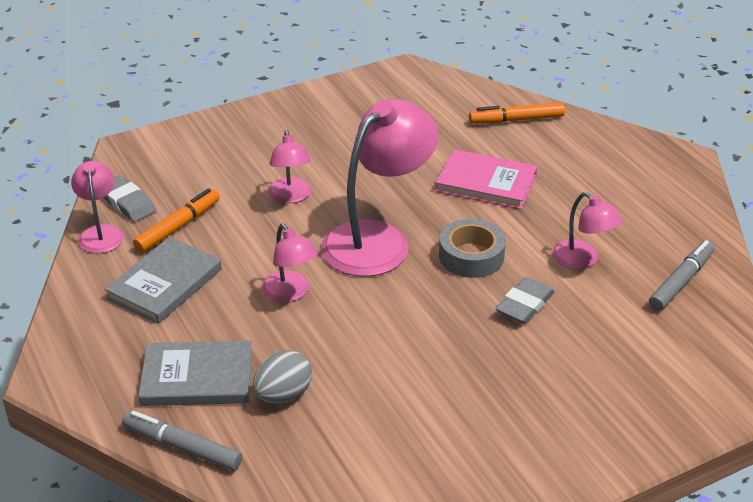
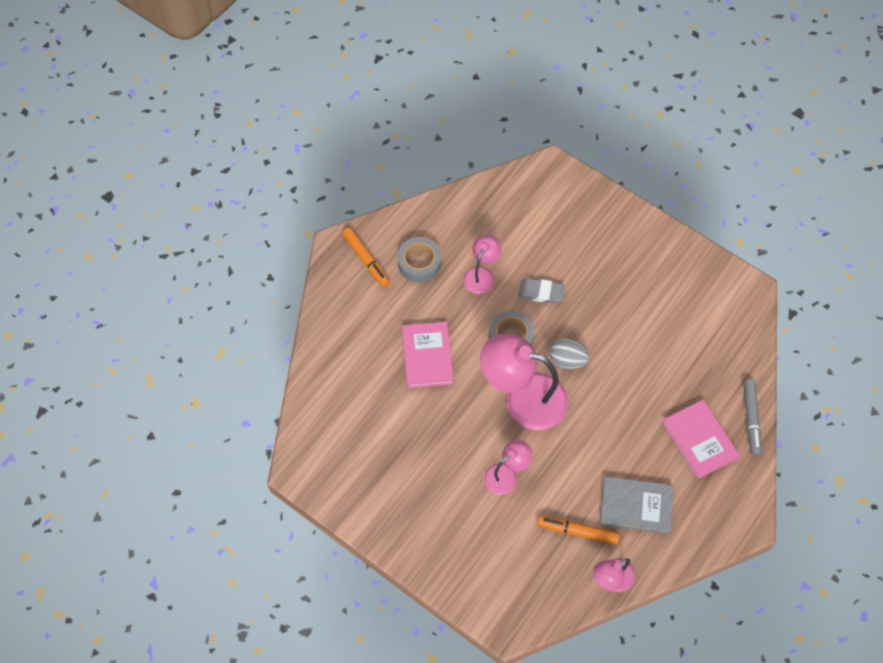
camera: 115 degrees left, 25 degrees up
grey eraser [104,175,156,222] -> none
grey book [138,341,252,406] -> pink book [663,399,740,479]
grey egg [253,350,312,404] -> grey egg moved to [550,338,590,369]
pink lamp [262,224,318,302] -> none
orange marker [469,102,565,124] -> orange marker moved to [342,227,390,287]
grey marker [649,240,715,311] -> none
none -> grey tape [397,237,441,283]

